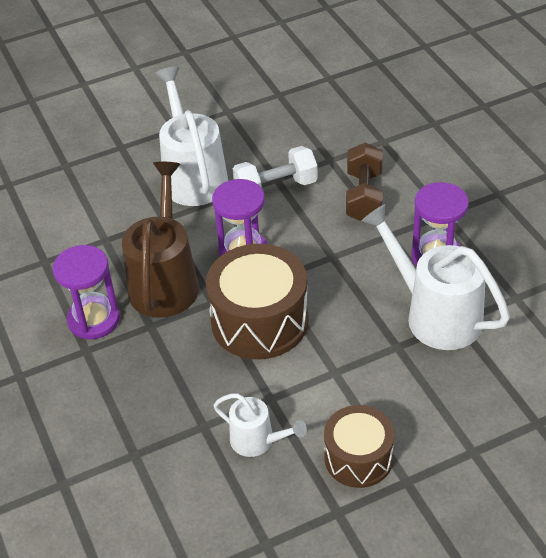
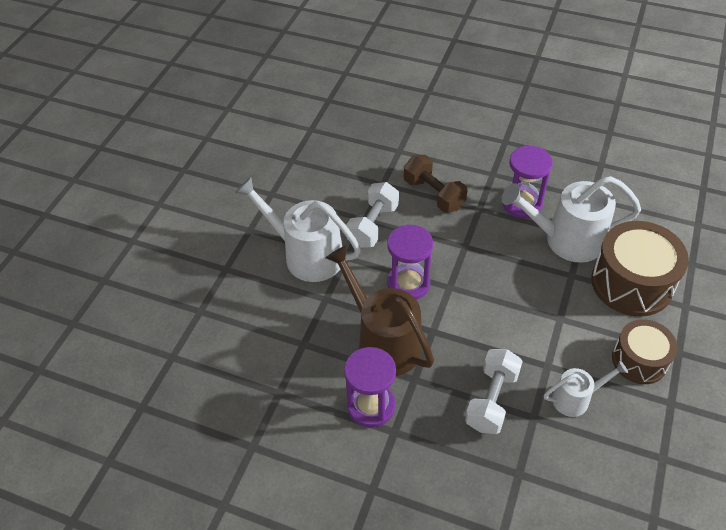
camera: 45 degrees left, 5 degrees up
brown drum [206,244,309,359] -> brown drum moved to [591,221,689,317]
none -> white dumbbell [465,349,523,434]

